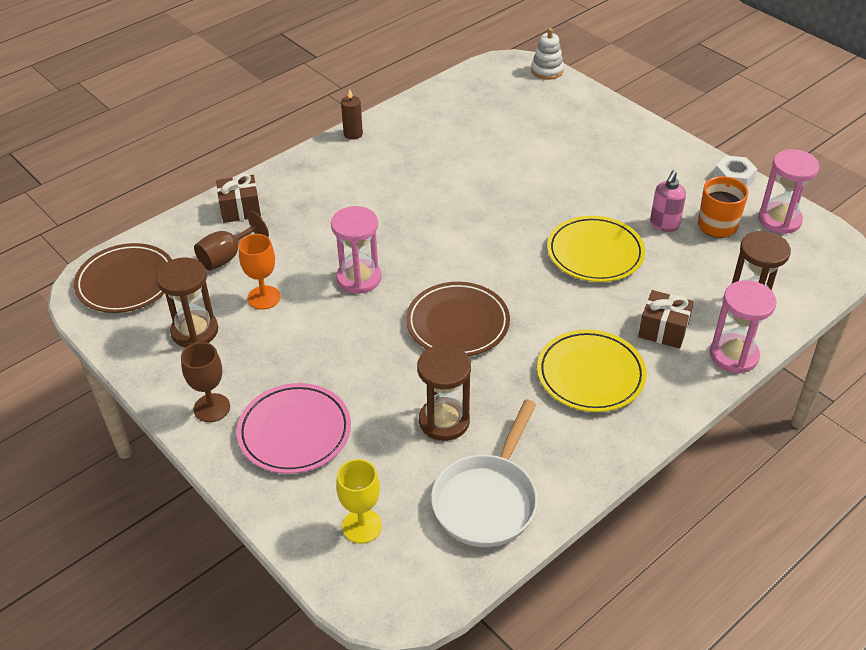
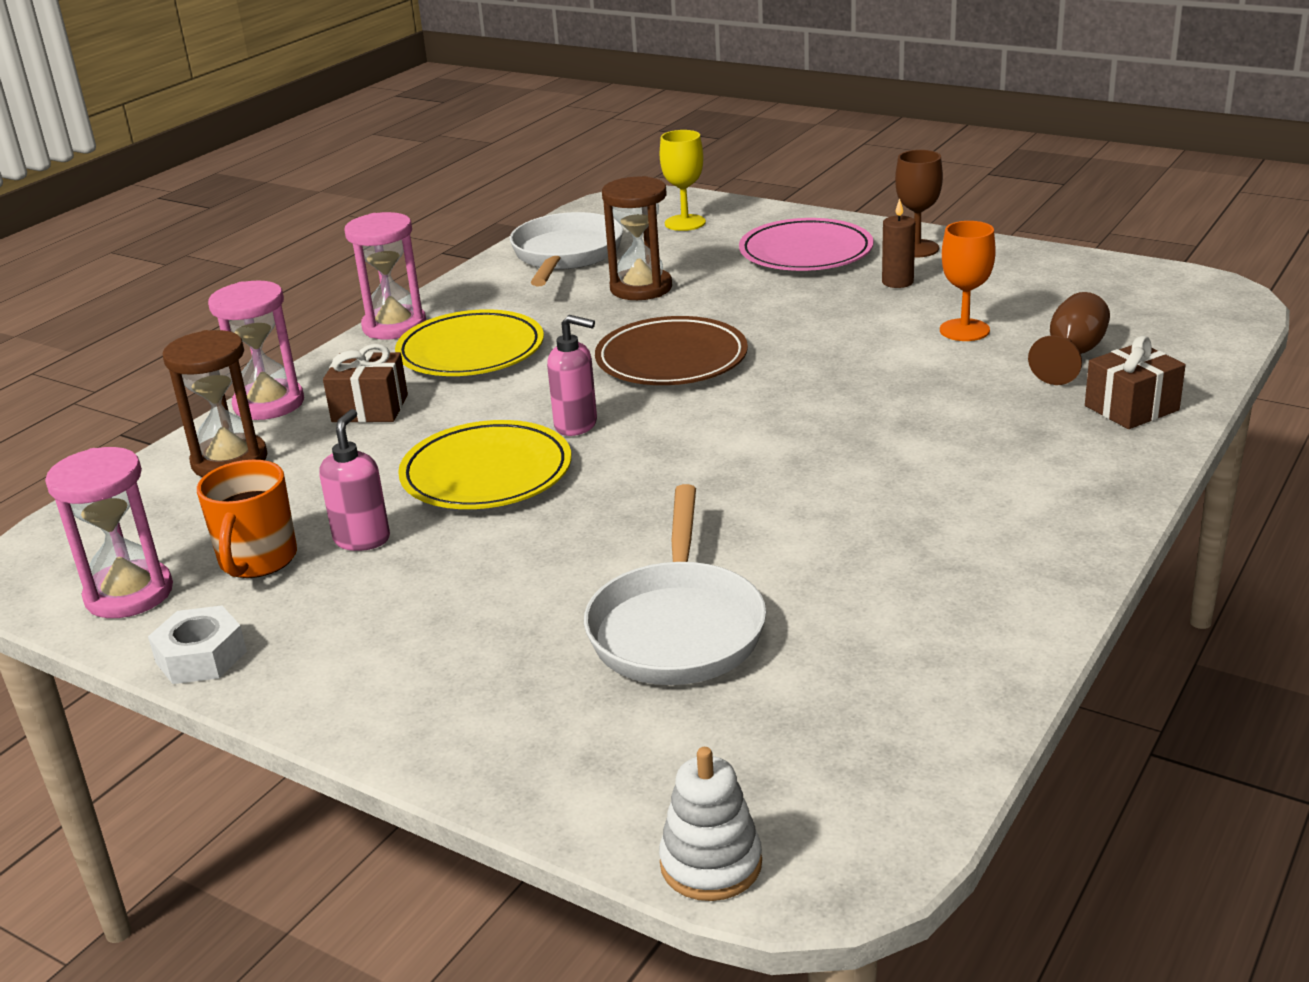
camera: 165 degrees right, 15 degrees down
brown plate [74,243,172,313] -> none
brown hourglass [156,257,218,347] -> none
pink hourglass [331,206,381,294] -> pink hourglass moved to [345,212,426,340]
brown candle [341,89,363,140] -> brown candle moved to [882,199,915,288]
none -> pink soap dispenser [547,315,597,436]
none -> white pan [584,484,766,685]

